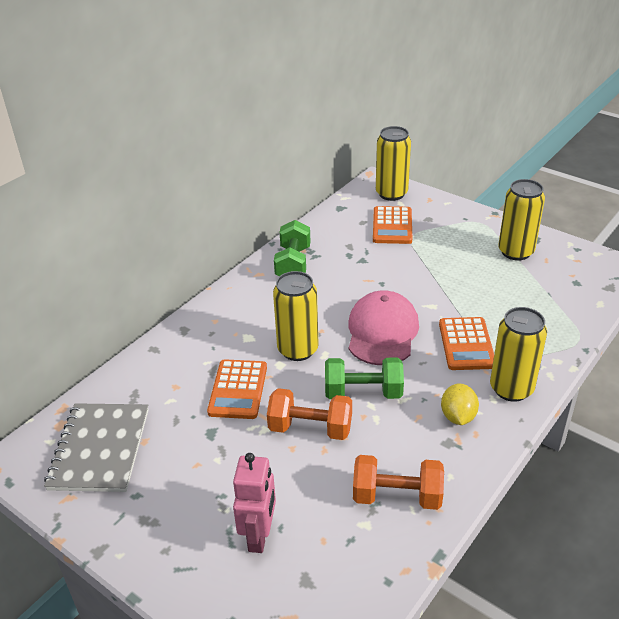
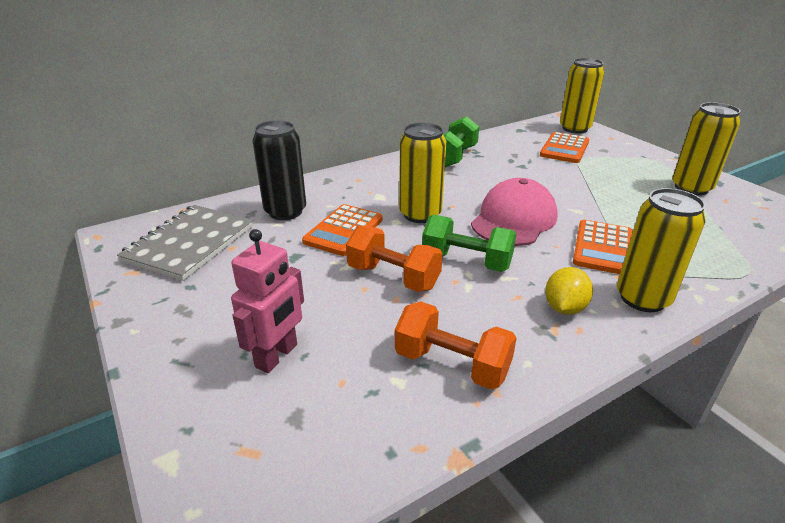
camera: 20 degrees right, 5 degrees down
none -> black can [253,120,306,220]

